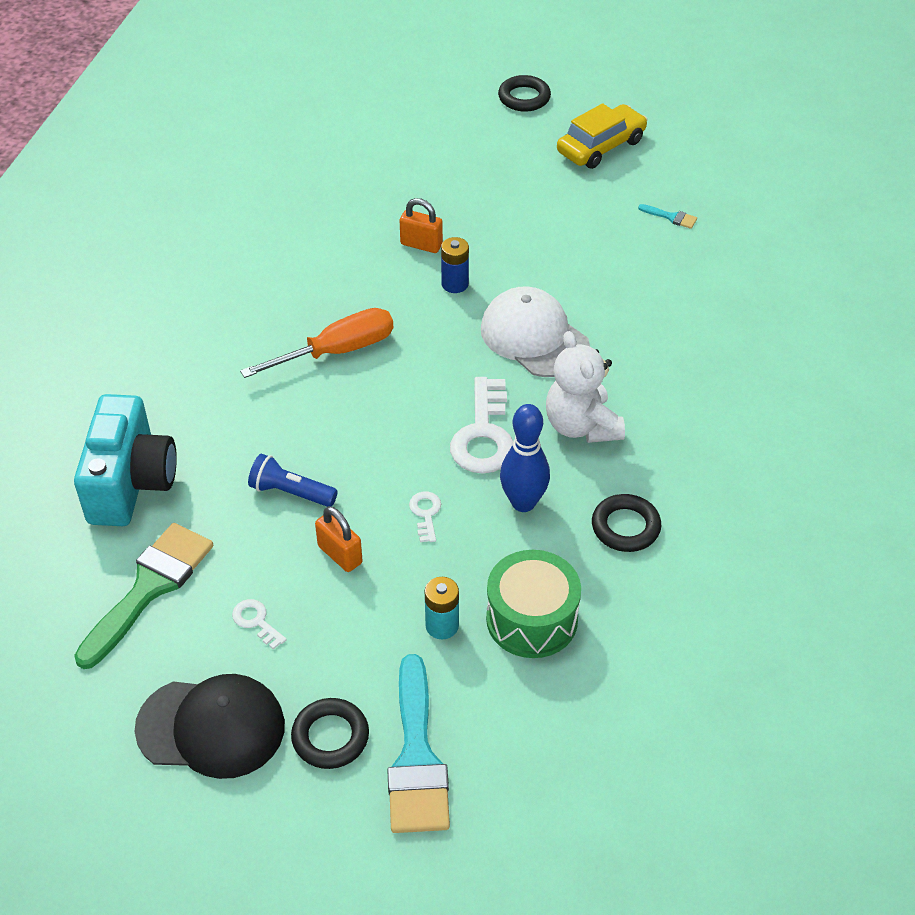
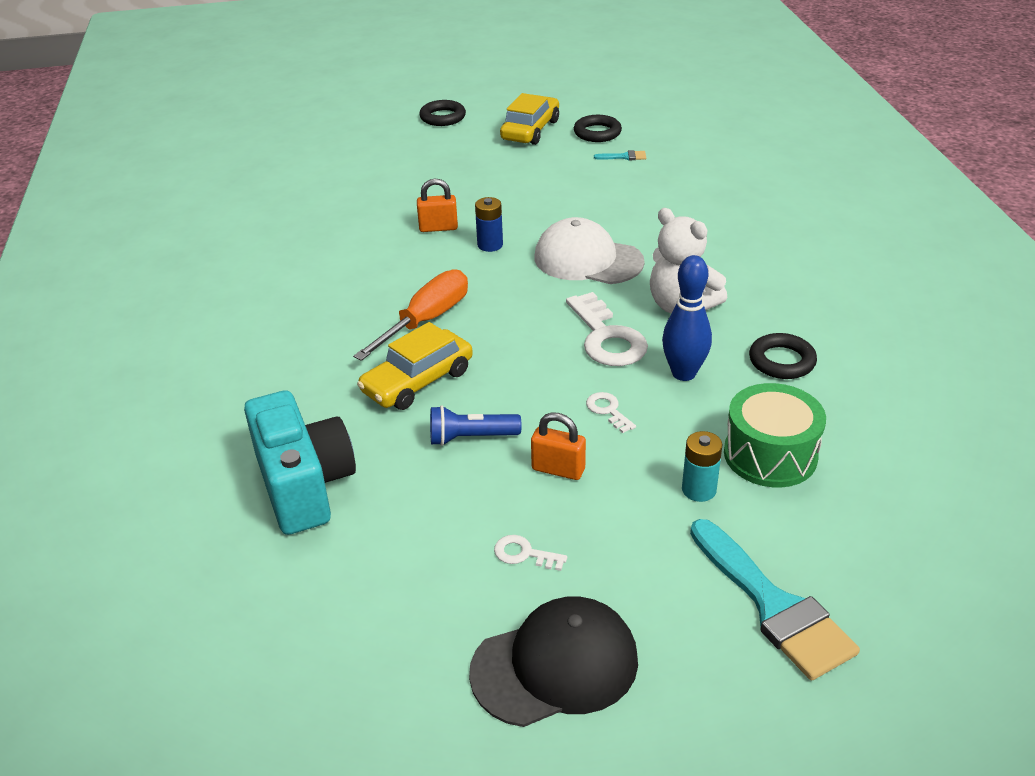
camera: 25 degrees left, 10 degrees down
green brush [74,523,213,669] -> none
black ring [291,698,369,769] -> black ring moved to [574,115,622,142]
none -> yellow car [357,322,473,410]

